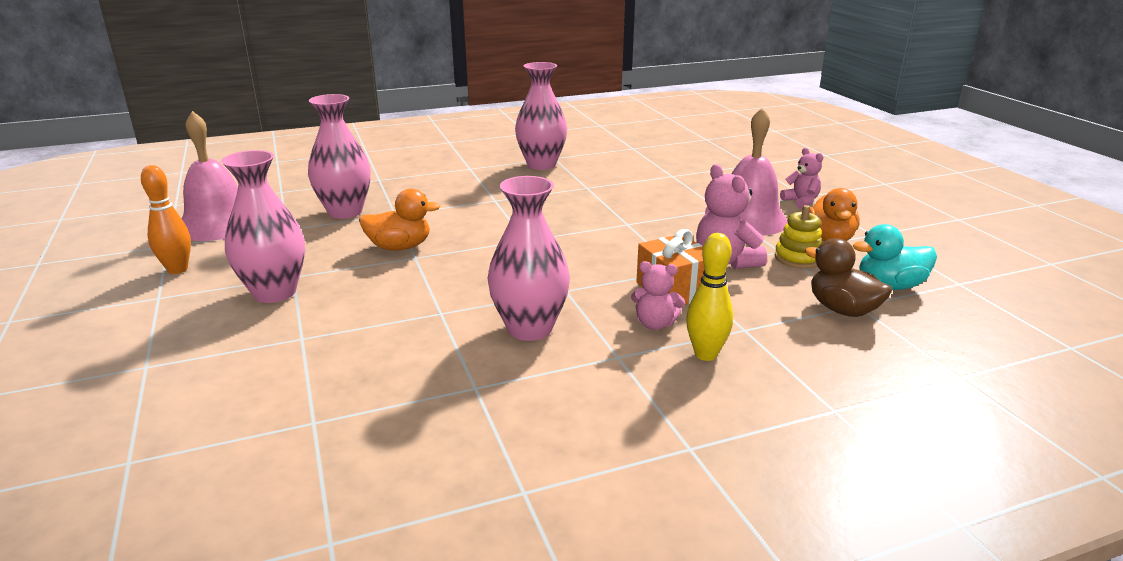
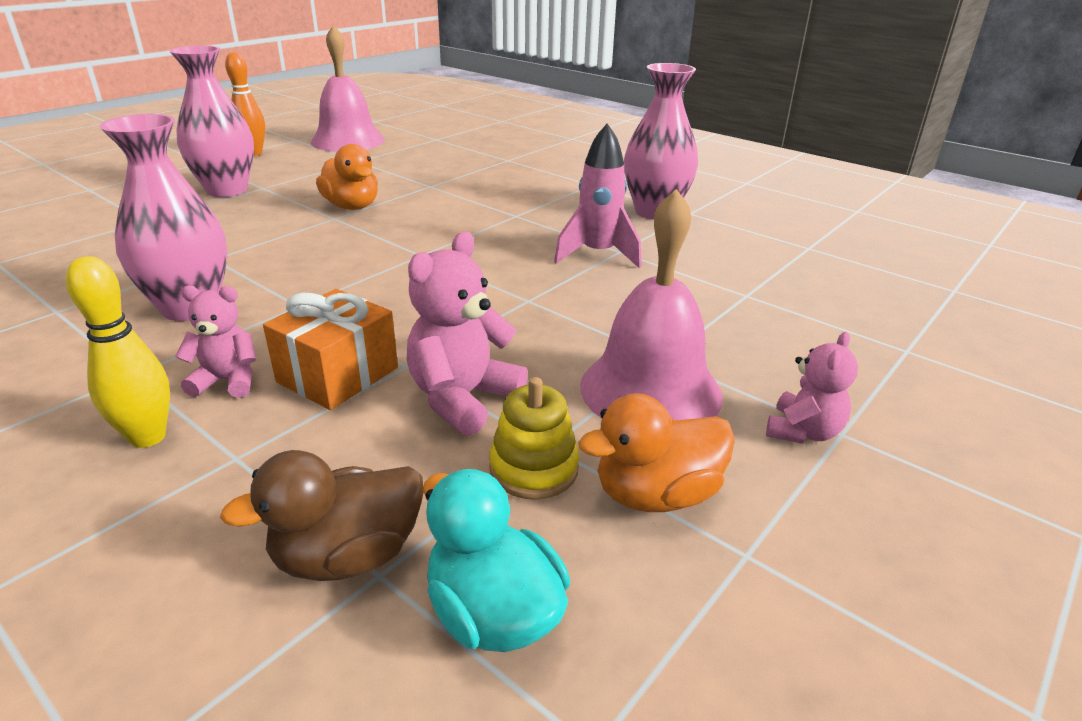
camera: 60 degrees right, 5 degrees up
pink vase [308,94,371,219] -> none
pink teddy bear [631,261,685,330] -> pink teddy bear turned 105 degrees clockwise [175,285,256,398]
brown duck [805,238,892,317] -> brown duck turned 135 degrees counterclockwise [220,450,424,581]
none -> pink rocket [554,123,642,268]

